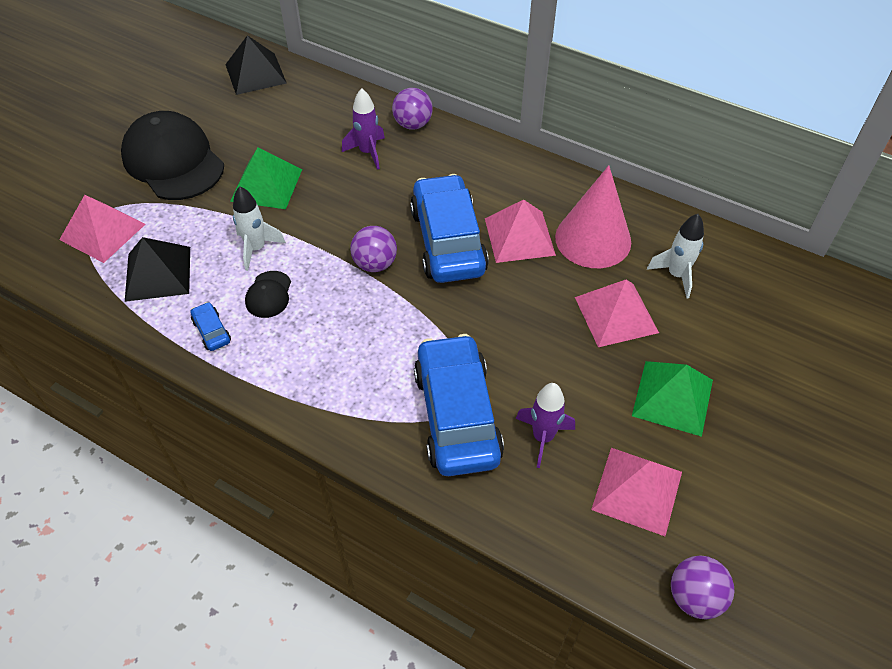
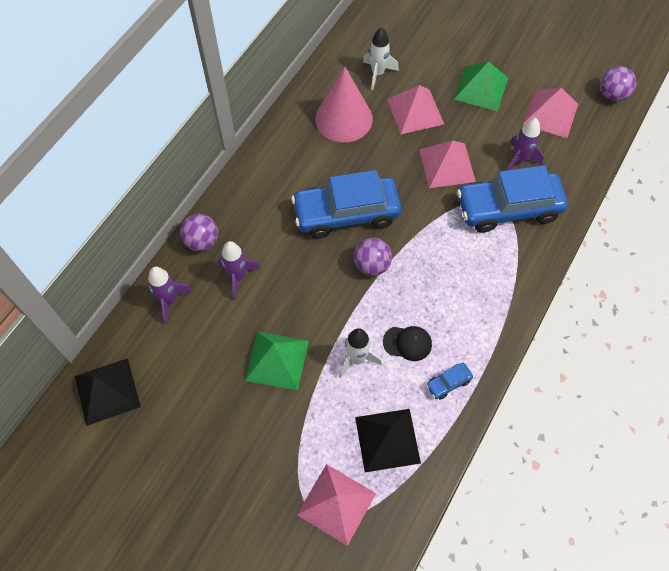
camera: 90 degrees left, 10 degrees up
black cap [121,111,224,200] -> none
pink pyramid [485,200,556,263] -> pink pyramid moved to [419,141,476,188]
none -> purple rocket [148,267,193,324]

